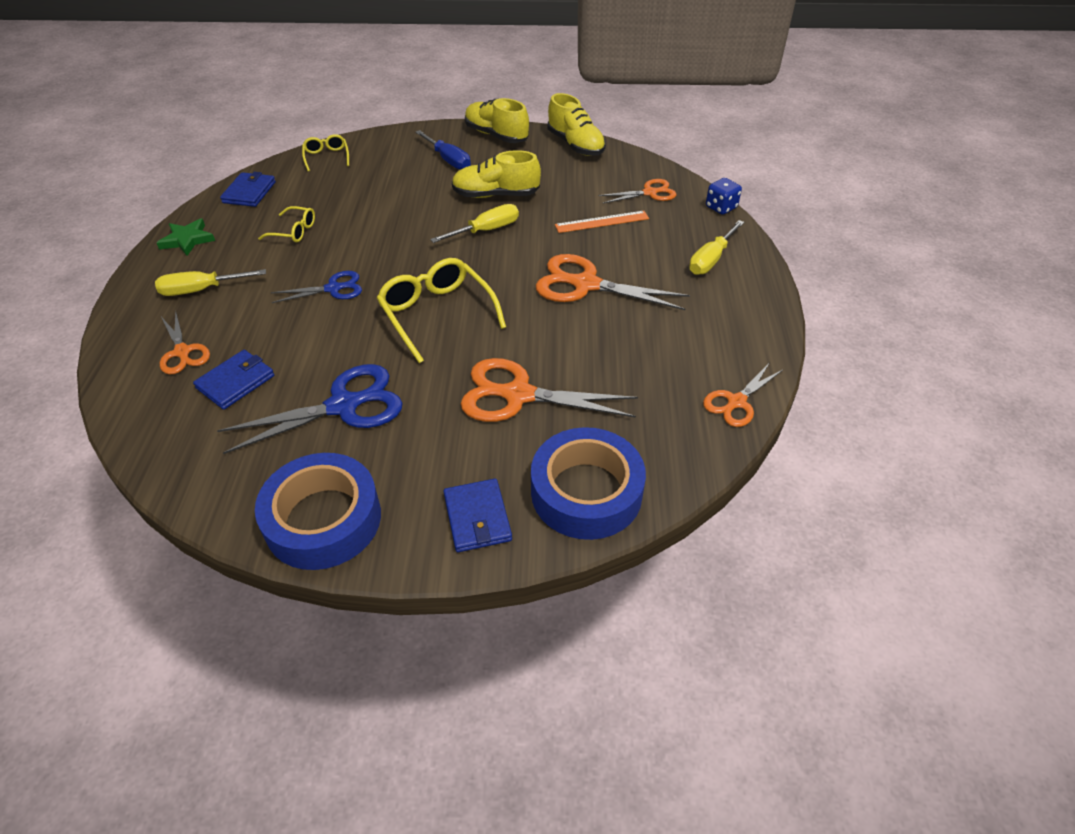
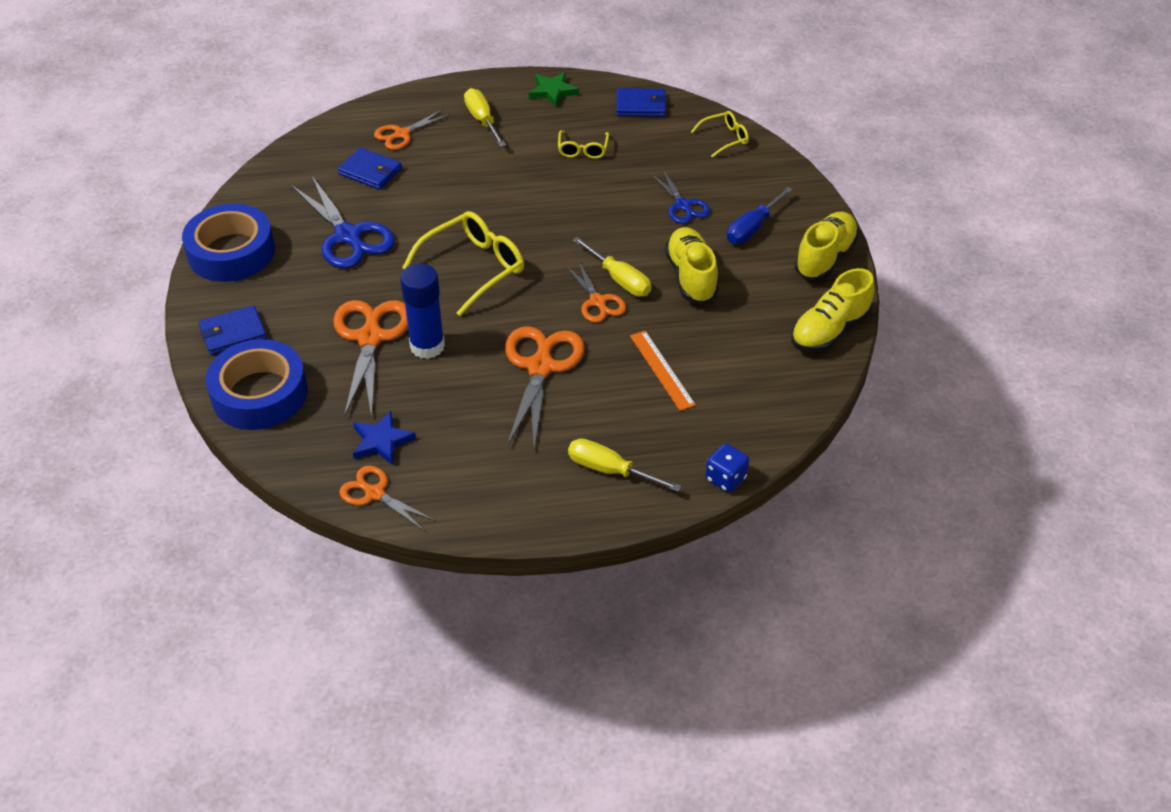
camera: 80 degrees right, 0 degrees up
blue scissors [271,271,362,303] -> blue scissors moved to [650,169,710,224]
orange scissors [598,179,676,204] -> orange scissors moved to [565,260,626,323]
none -> blue star [353,411,416,465]
none -> blue glue stick [400,263,445,359]

